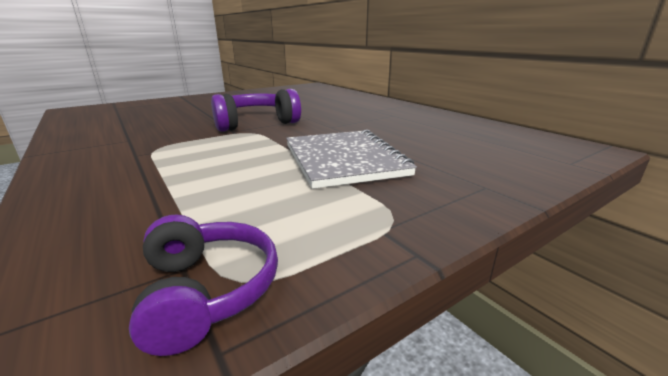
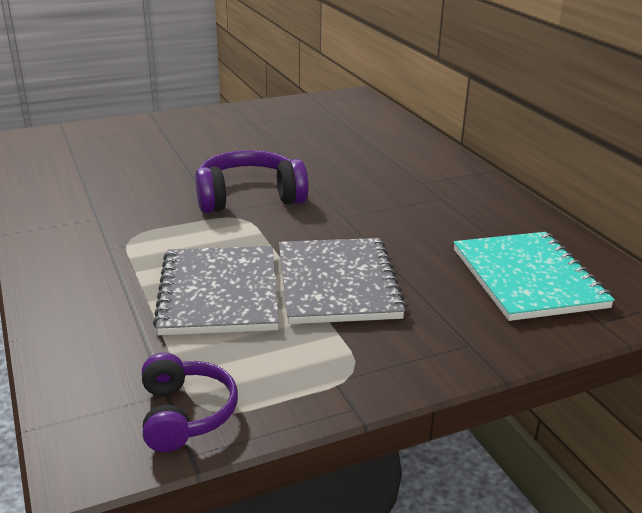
camera: 10 degrees right, 5 degrees up
none -> grey notebook [153,246,279,335]
none -> turquoise notebook [454,232,615,321]

